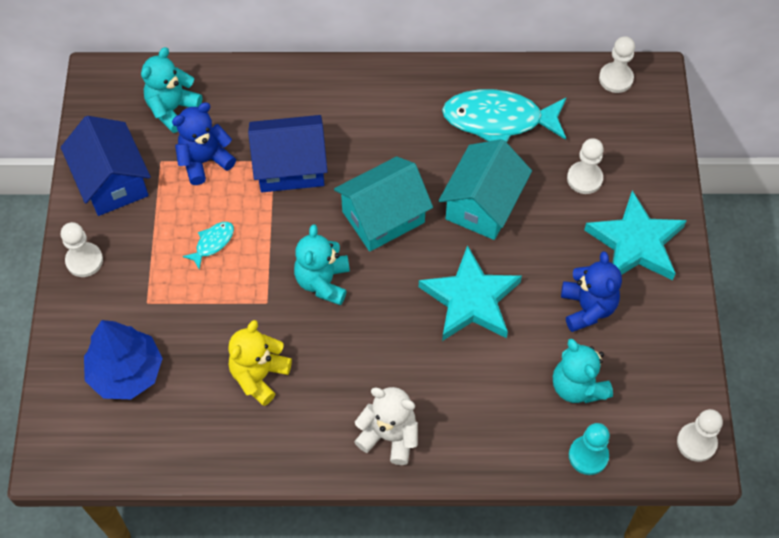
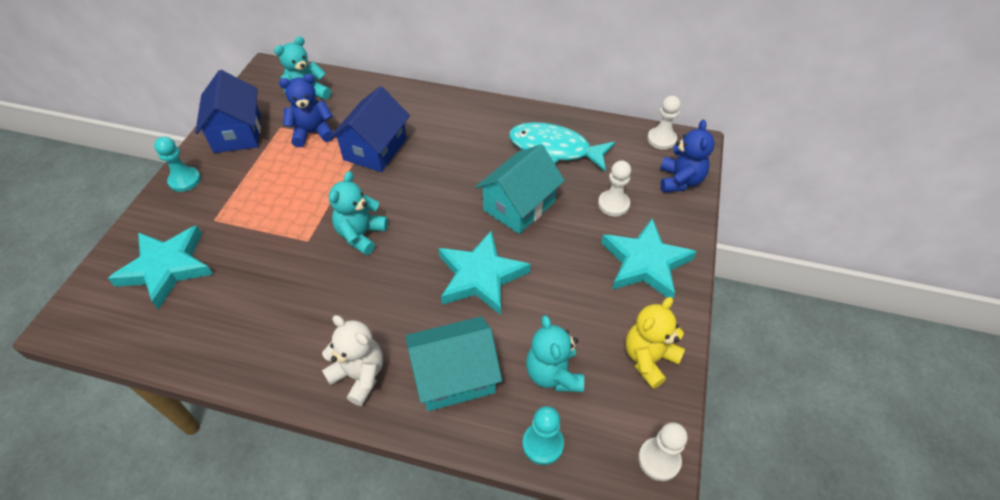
camera: 15 degrees right, 10 degrees down
white pawn [61,222,103,277] -> turquoise pawn [154,136,201,192]
blue tree [84,320,163,399] -> turquoise star [108,225,213,309]
turquoise fish [183,222,234,270] -> none
yellow teddy bear [228,320,292,406] -> yellow teddy bear moved to [625,297,685,389]
blue house [248,115,328,192] -> blue house turned 75 degrees counterclockwise [330,86,410,172]
turquoise house [334,156,433,251] -> turquoise house moved to [406,316,502,411]
blue teddy bear [561,251,622,332] -> blue teddy bear moved to [660,120,715,192]

